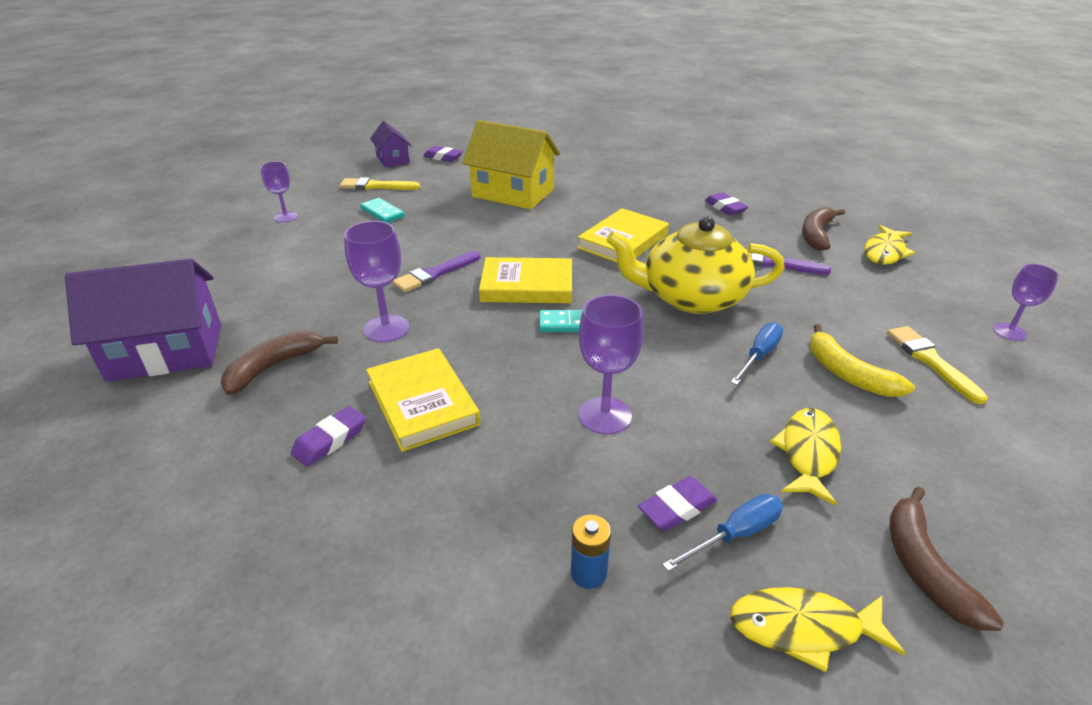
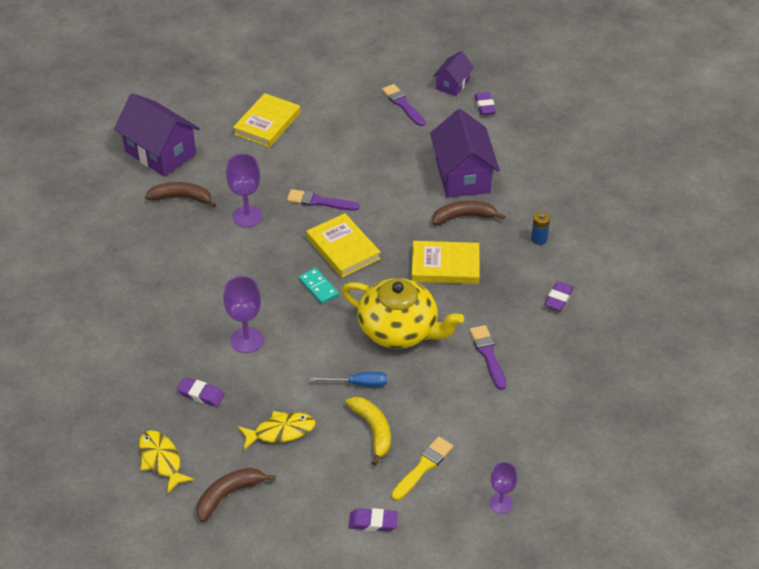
camera: 55 degrees right, 10 degrees up
purple goblet [261,161,298,223] -> none
purple eraser [291,406,366,467] -> purple eraser moved to [349,508,398,532]
yellow brush [340,177,420,190] -> purple brush [382,84,425,126]
turquoise domino [360,198,405,223] -> none
yellow book [366,348,480,452] -> yellow book moved to [233,93,301,148]
yellow house [462,120,560,209] -> purple house [430,109,500,198]
blue battery [571,515,611,589] -> blue battery moved to [531,212,550,245]
yellow teapot [607,216,785,314] -> yellow teapot turned 150 degrees clockwise [342,278,464,349]
blue screwdriver [662,494,783,572] -> none
brown banana [802,207,845,251] -> brown banana moved to [432,201,505,225]
yellow banana [810,324,915,397] -> yellow banana turned 135 degrees clockwise [346,397,391,466]
yellow fish [864,225,915,265] -> none

